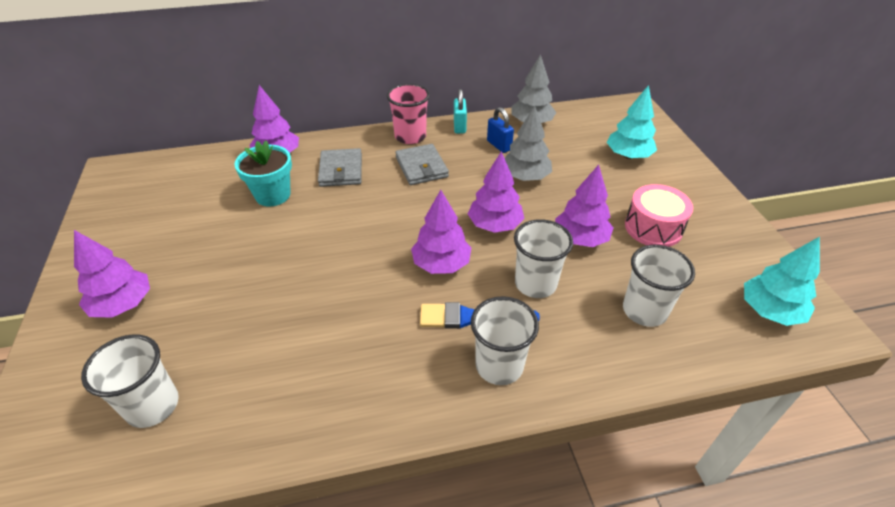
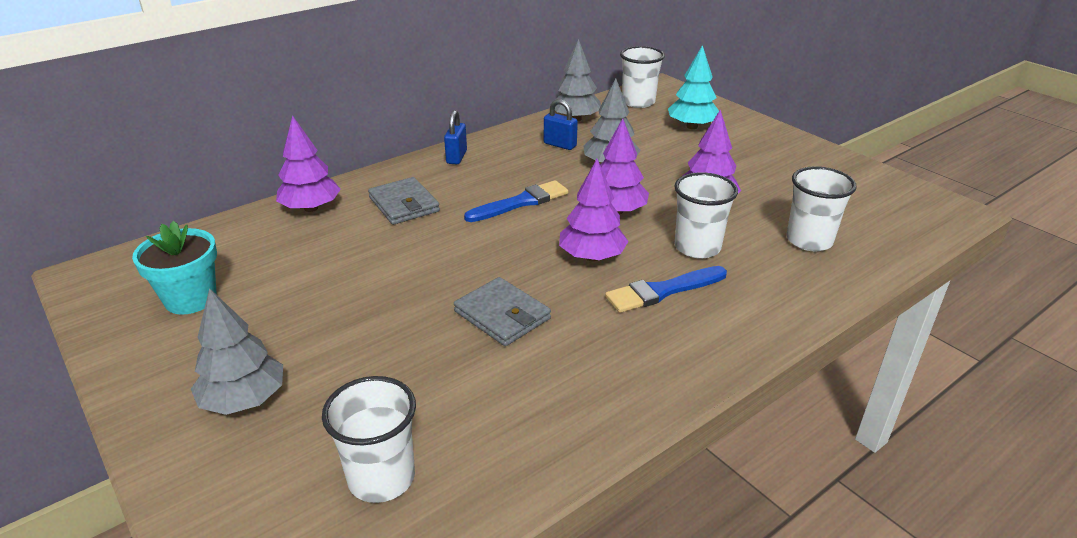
camera: 25 degrees left, 10 degrees down
purple tree [74,230,150,318] -> grey tree [191,288,283,415]
turquoise flower pot [235,141,292,207] -> turquoise flower pot moved to [132,221,217,315]
pink cup [387,84,430,144] -> blue padlock [444,110,467,164]
grey wallet [395,144,449,185] -> grey wallet moved to [454,277,551,346]
turquoise padlock [454,89,467,134] -> none
white cup [471,296,539,385] -> white cup moved to [620,46,665,108]
pink drum [625,184,693,247] -> none
turquoise tree [744,237,820,326] -> none
none -> blue brush [464,180,568,222]

